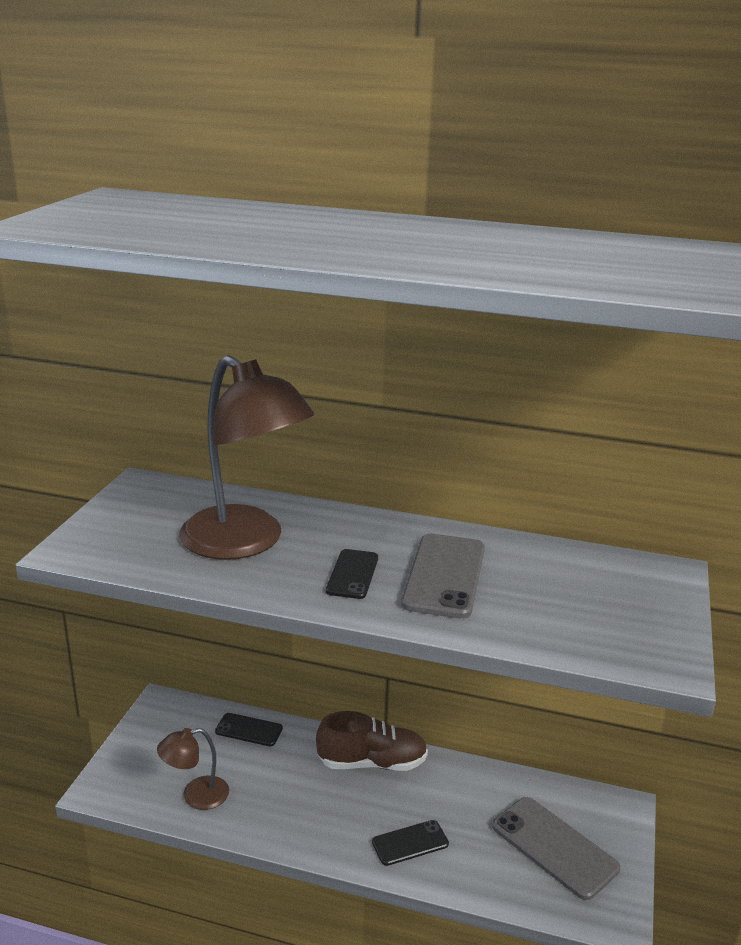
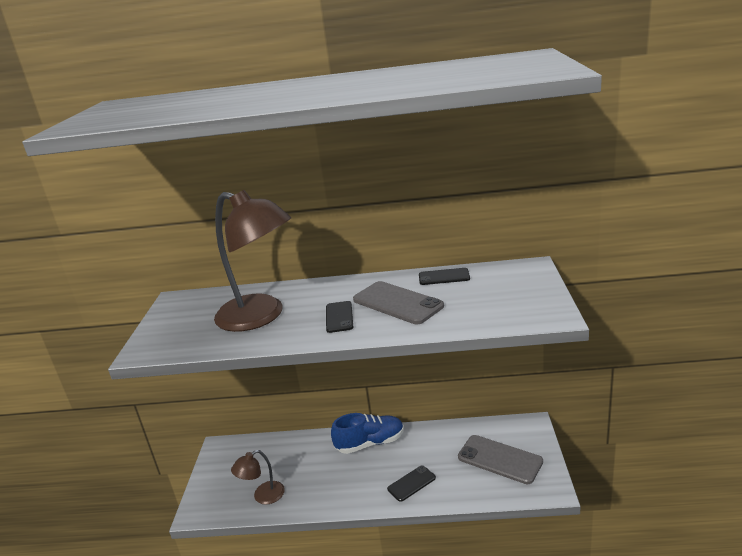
camera: 10 degrees left, 0 degrees up
black phone [215,713,283,746] -> black phone moved to [419,268,470,285]
brown shoe [316,711,428,771] -> blue shoe [331,413,404,454]
grey phone [401,534,485,619] -> grey phone turned 45 degrees counterclockwise [353,281,444,324]

